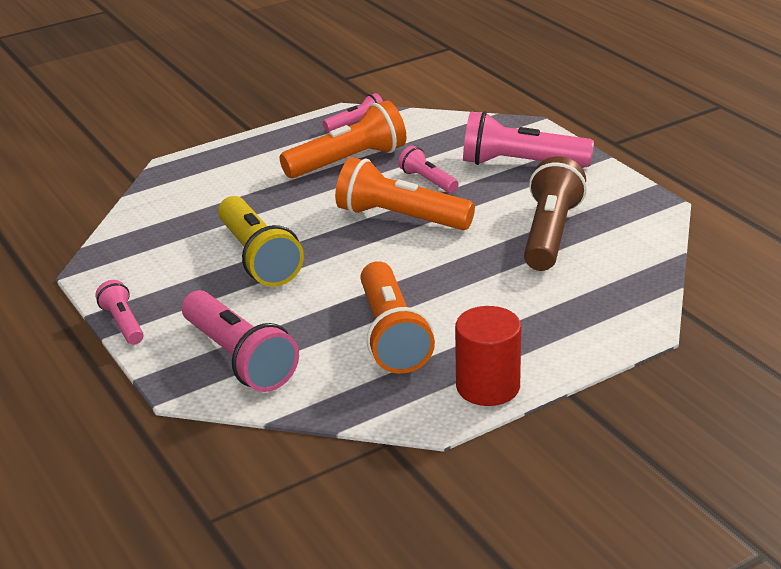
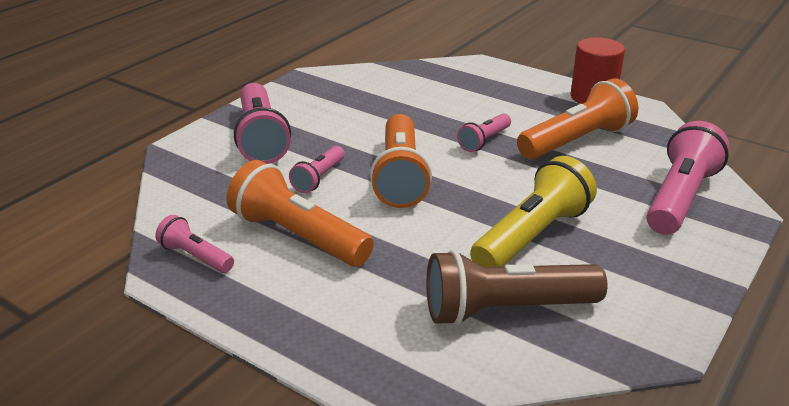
camera: 115 degrees left, 0 degrees up
pink flashlight [96,280,144,345] -> pink flashlight moved to [457,114,511,152]
brown flashlight [524,156,587,271] -> brown flashlight moved to [427,250,607,326]

